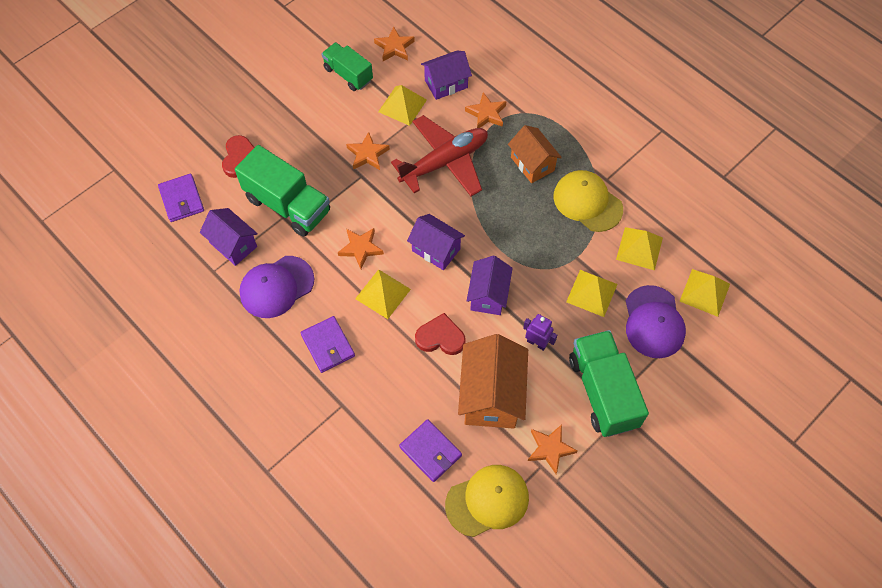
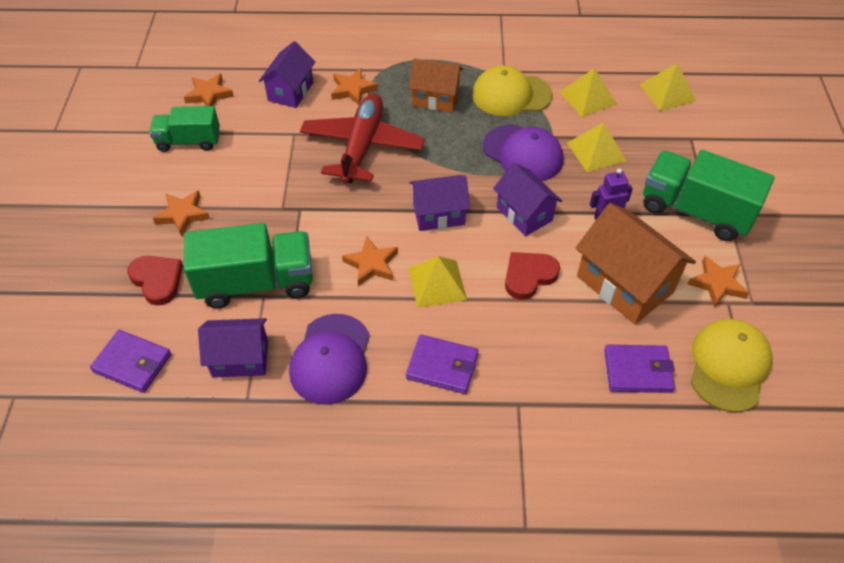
camera: 45 degrees left, 10 degrees down
orange star [346,132,390,170] -> orange star moved to [153,190,210,236]
yellow pyramid [378,85,427,126] -> none
purple cap [626,285,686,358] -> purple cap moved to [483,125,563,181]

